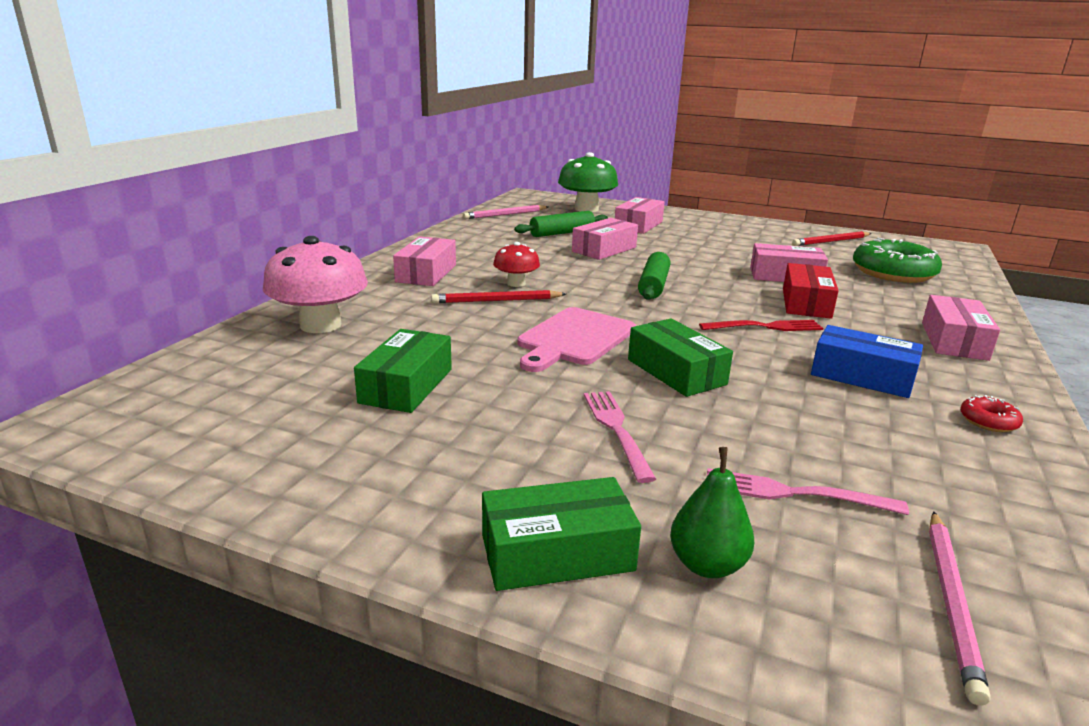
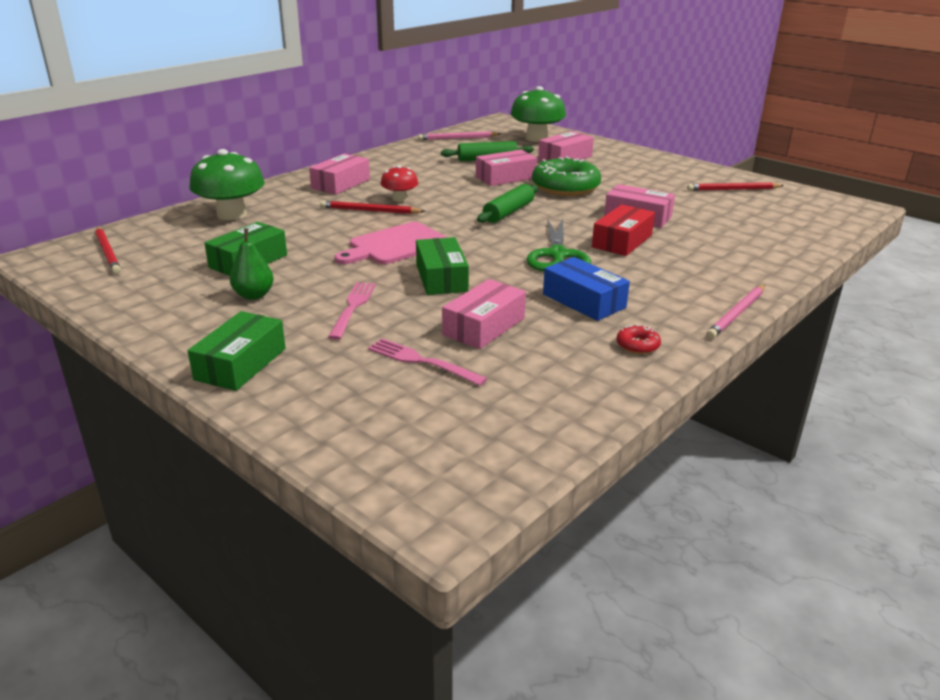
camera: 20 degrees right, 5 degrees up
pink mushroom [263,236,368,333] -> green mushroom [189,149,265,220]
green box [482,477,641,591] -> green box turned 75 degrees counterclockwise [188,311,286,391]
green pear [670,447,754,578] -> green pear moved to [230,228,274,300]
red fork [699,320,823,331] -> green scissors [526,218,591,271]
green donut [853,238,942,283] -> green donut moved to [532,156,601,196]
pink box [922,295,1000,361] -> pink box moved to [442,279,526,349]
pink pencil [929,511,990,706] -> pink pencil moved to [706,285,765,339]
none -> red pencil [95,227,121,274]

